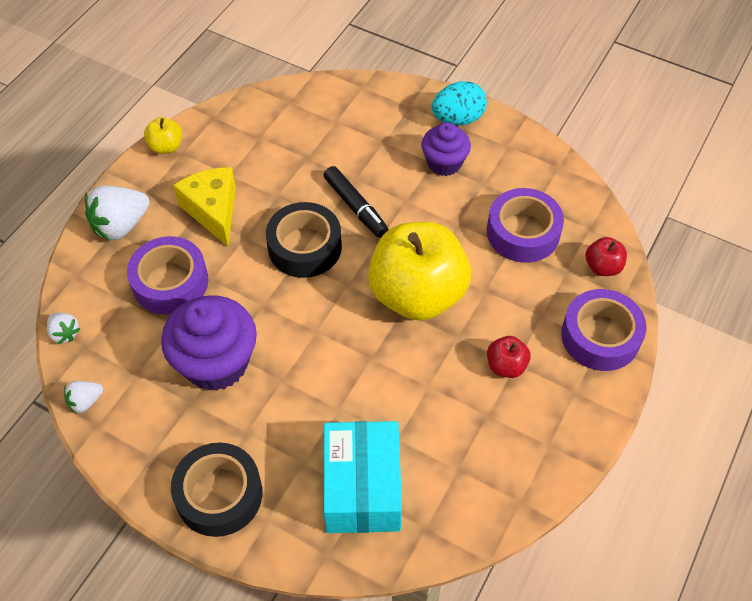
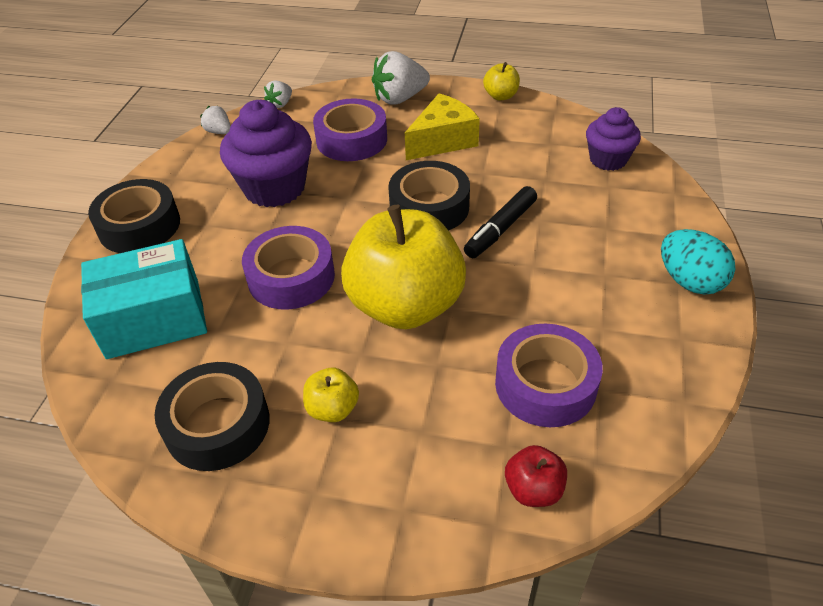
camera: 75 degrees right, 10 degrees down
white strawberry [85,185,150,241] -> white strawberry turned 60 degrees counterclockwise [372,51,430,104]
purple cupcake [422,122,471,176] -> purple cupcake moved to [586,107,641,171]
red apple [487,336,531,378] -> yellow apple [303,368,359,422]
purple tape [561,289,646,371] -> purple tape moved to [242,226,335,310]
none -> black tape [155,362,270,471]

